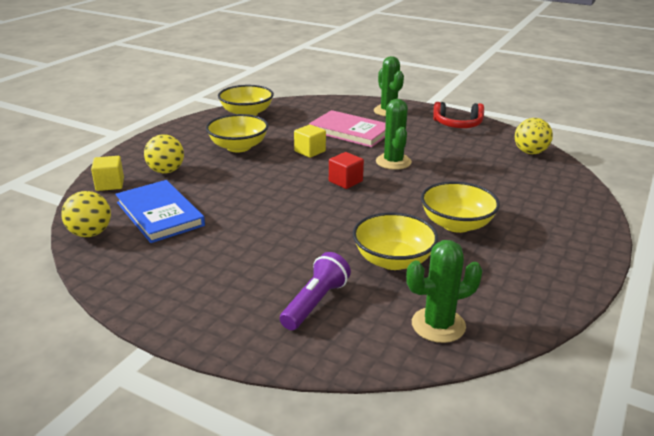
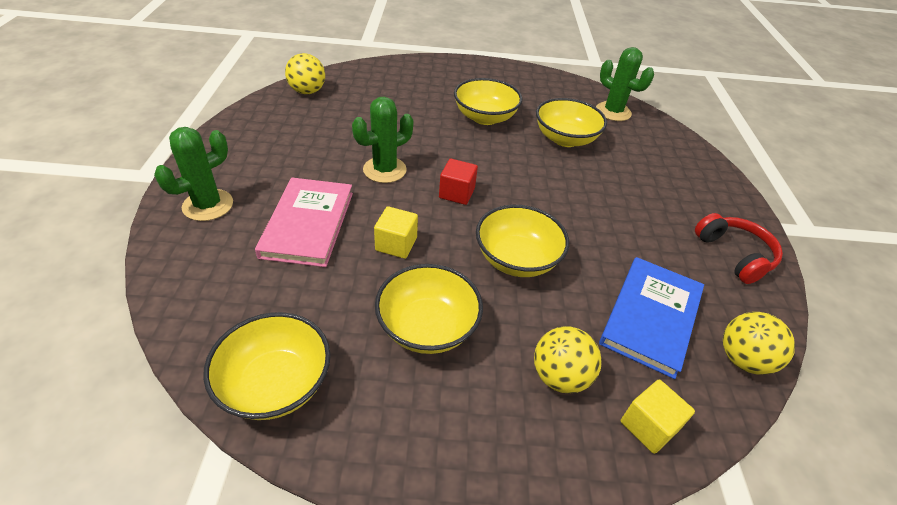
camera: 120 degrees left, 15 degrees up
purple flashlight [280,252,351,330] -> none
red headphones [433,102,484,128] -> red headphones moved to [695,213,783,284]
none -> yellow bowl [476,205,569,277]

